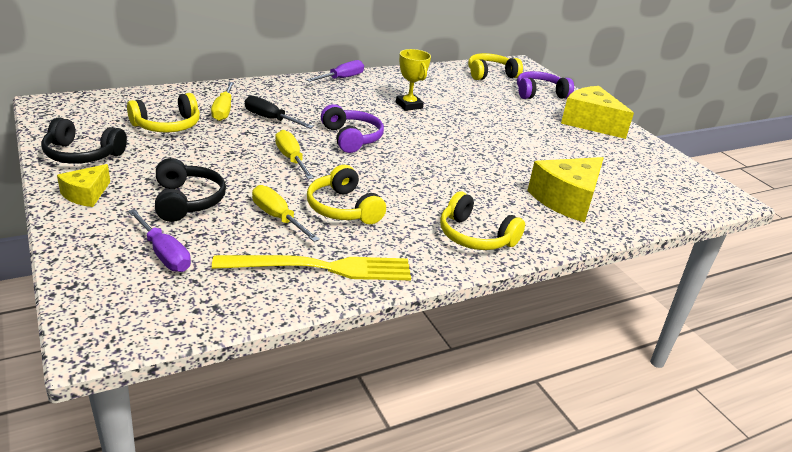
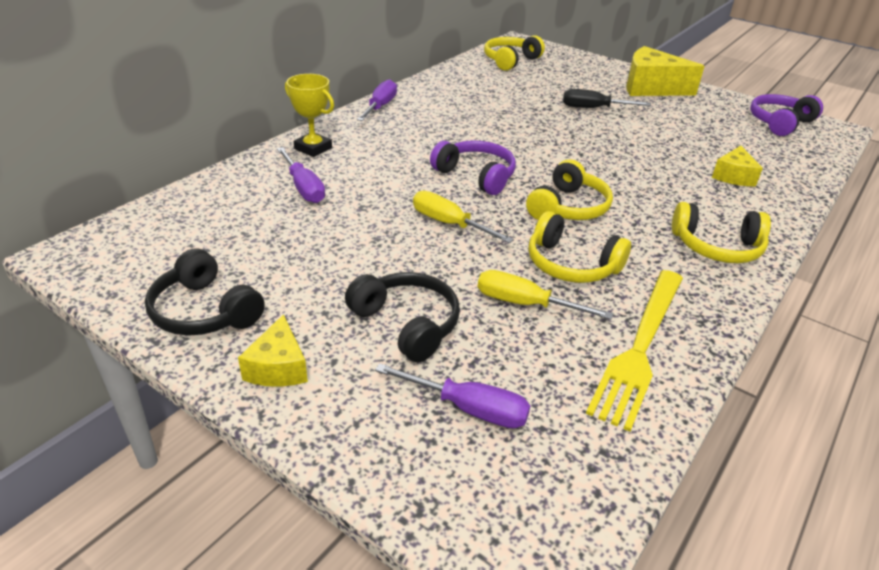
camera: 25 degrees left, 5 degrees up
black headphones [41,117,127,164] -> black headphones turned 60 degrees clockwise [145,248,265,336]
yellow headphones [127,93,200,132] -> yellow headphones moved to [526,159,613,220]
yellow screwdriver [211,82,234,121] -> purple screwdriver [277,147,325,203]
yellow fork [212,255,411,280] -> yellow fork turned 150 degrees clockwise [586,270,683,431]
black screwdriver [245,96,314,128] -> black screwdriver moved to [563,89,651,108]
yellow trophy [396,49,431,111] -> yellow trophy moved to [285,74,334,157]
purple headphones [517,71,574,99] -> purple headphones moved to [750,94,823,136]
yellow cheese [527,157,604,223] -> yellow cheese [712,146,763,187], size x0.55

